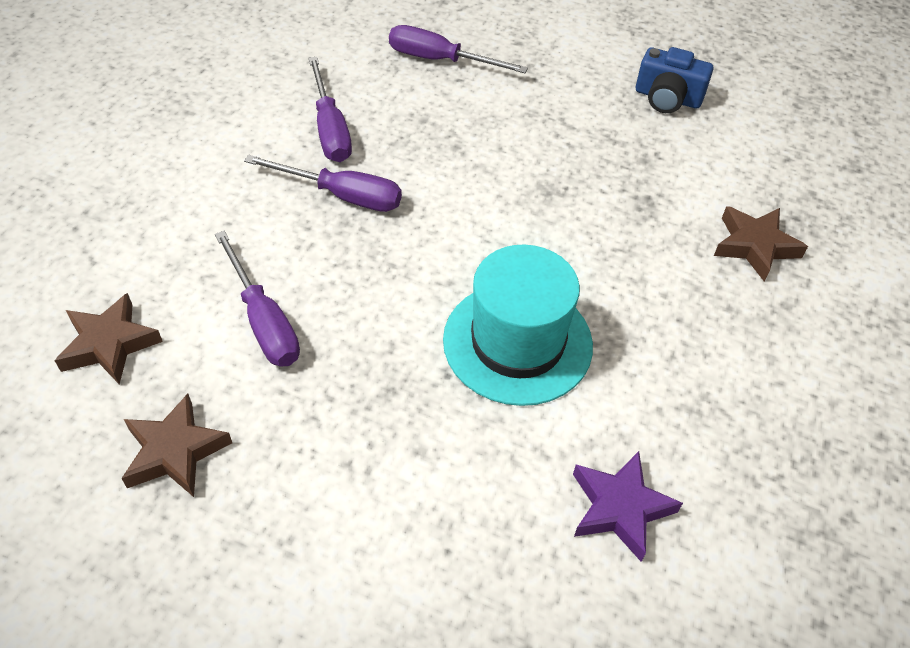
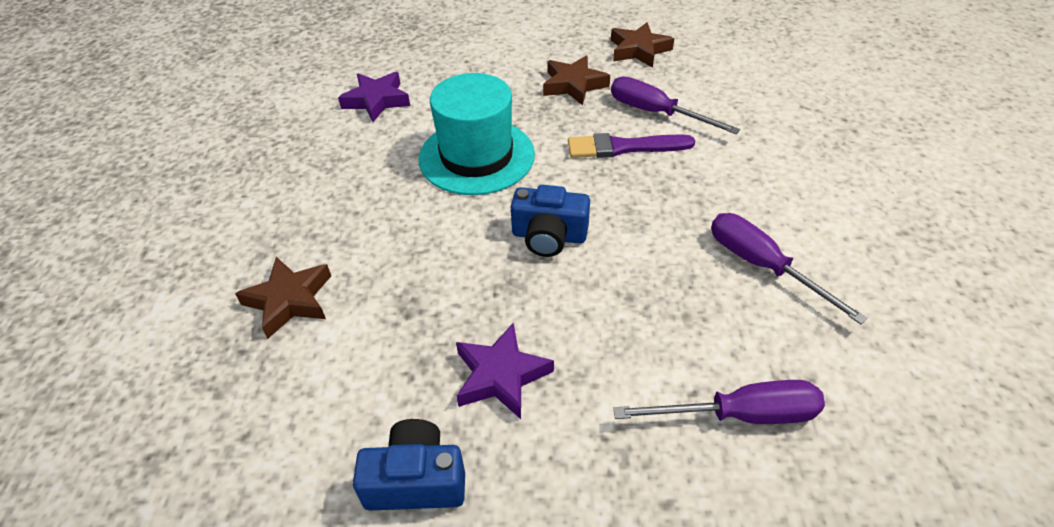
camera: 160 degrees right, 5 degrees down
brown star [54,293,163,384] -> brown star moved to [543,55,610,105]
purple screwdriver [244,155,402,212] -> none
none -> purple star [456,323,554,419]
none -> blue camera [511,185,590,257]
none -> purple brush [568,133,695,158]

